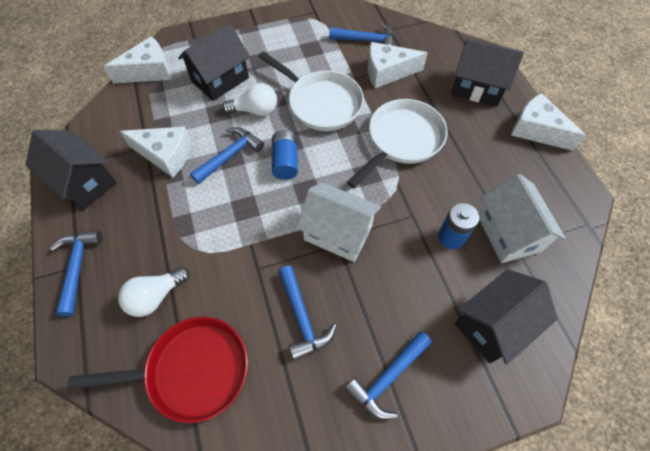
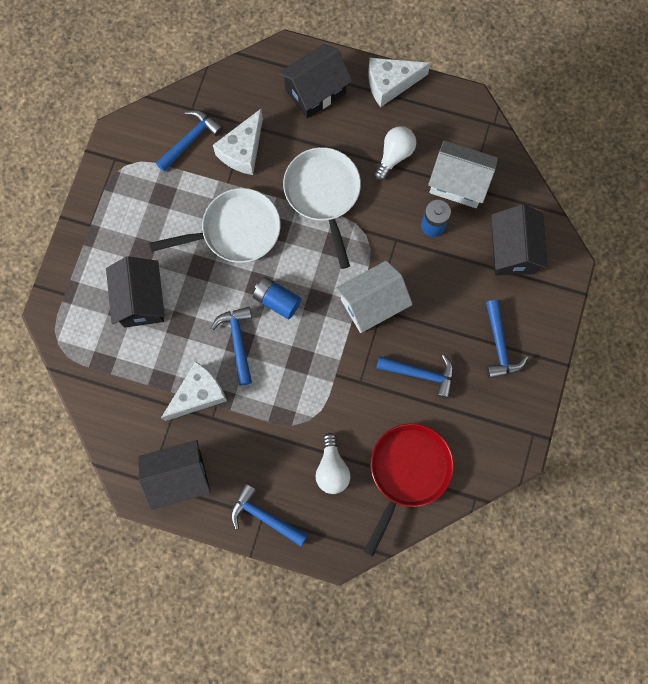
camera: 55 degrees left, 15 degrees up
white cheese [104,36,171,84] -> none
white light bulb [222,83,277,116] -> white light bulb moved to [374,126,416,181]

